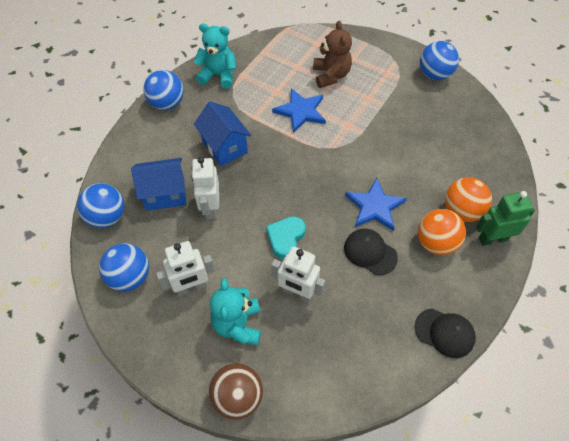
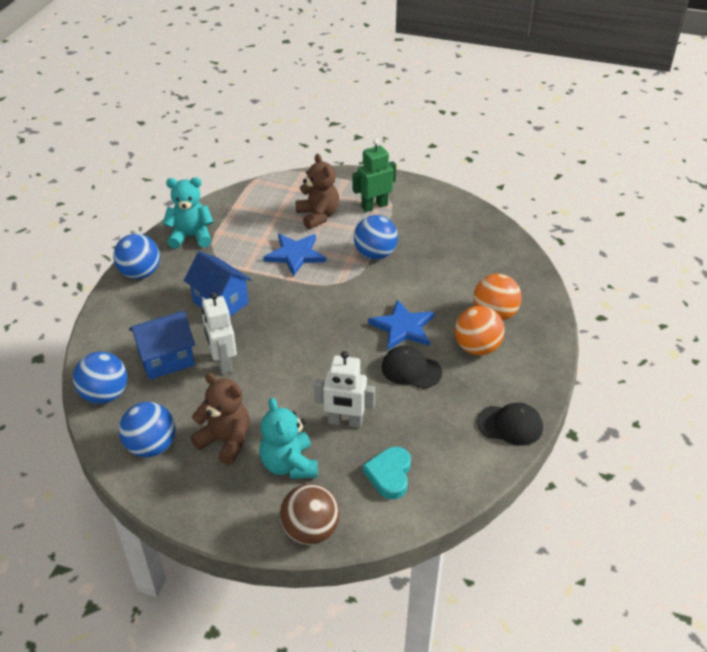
camera: 15 degrees left, 15 degrees down
white robot [156,241,215,296] -> brown teddy bear [191,373,250,465]
turquoise heart [266,216,306,259] -> turquoise heart moved to [363,447,411,499]
blue ball [420,41,459,80] -> blue ball moved to [354,215,398,260]
green robot [476,191,535,246] -> green robot moved to [353,139,396,212]

